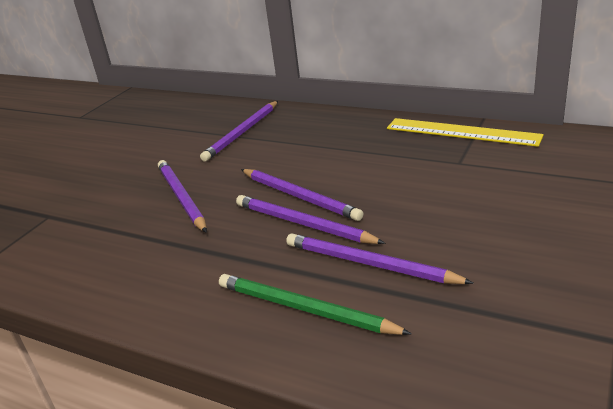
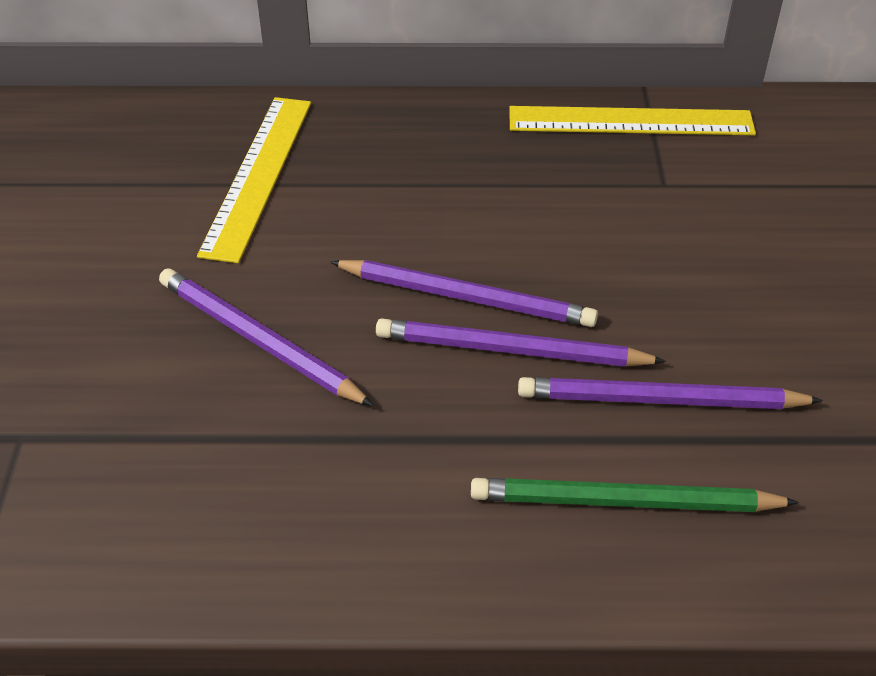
camera: 30 degrees left, 15 degrees up
purple pencil [200,101,278,162] -> yellow ruler [197,97,311,263]

